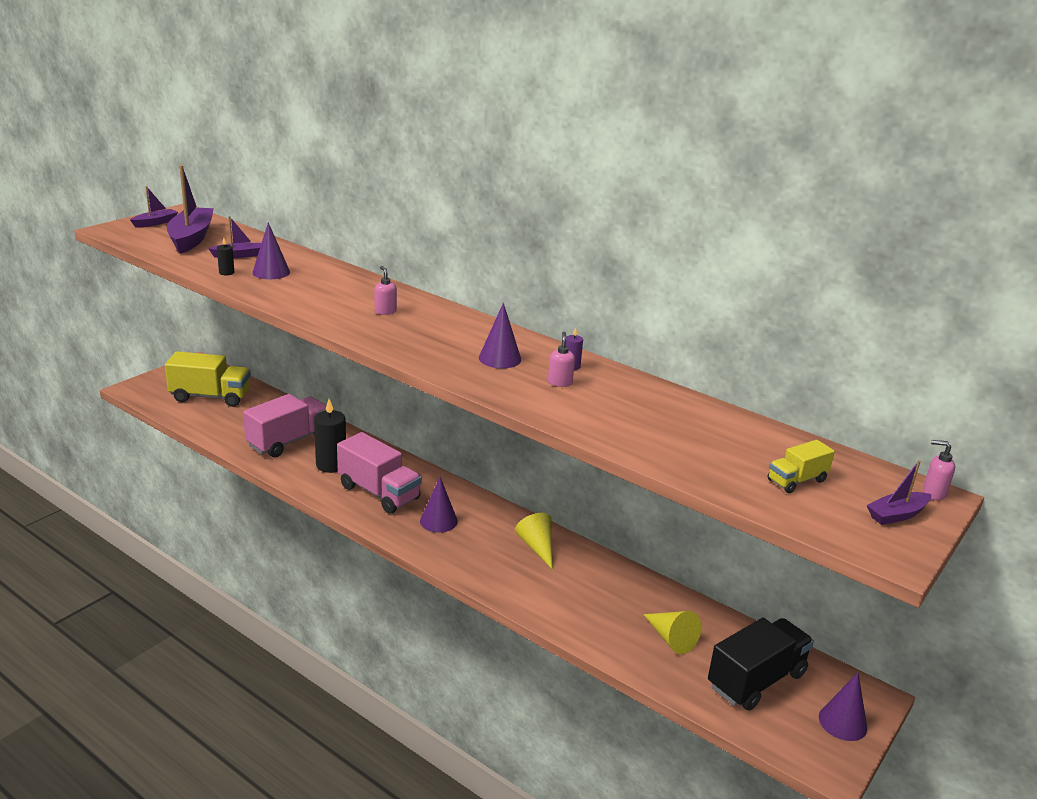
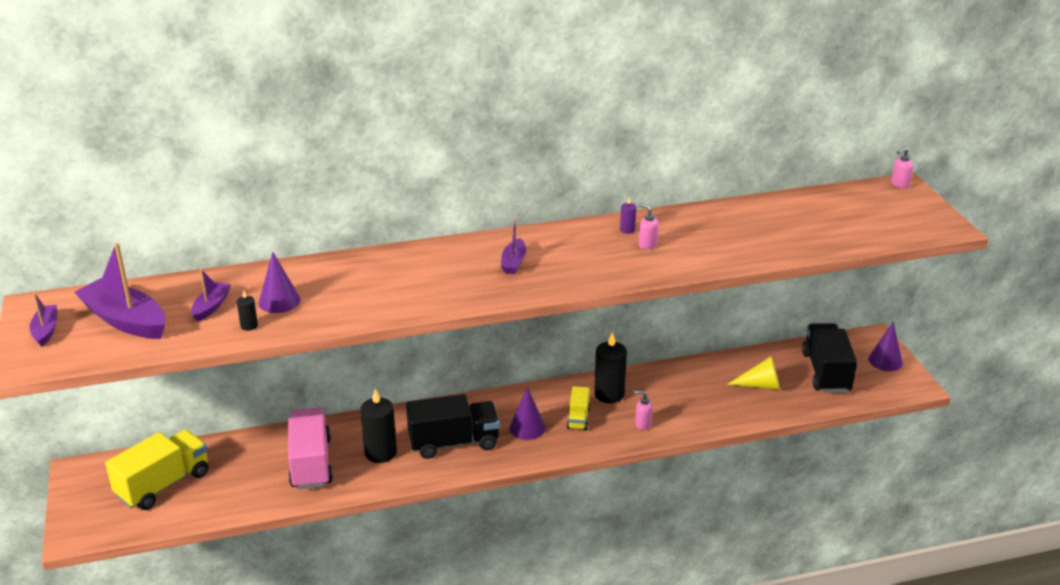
camera: 50 degrees left, 5 degrees up
pink truck [337,432,422,514] -> black truck [406,394,500,459]
pink soap dispenser [375,266,397,315] -> pink soap dispenser moved to [634,391,653,430]
purple cone [479,303,521,368] -> none
yellow cone [515,513,553,570] -> black candle [594,332,627,403]
yellow truck [767,440,835,493] -> yellow truck moved to [567,386,590,430]
purple boat [867,460,931,525] -> purple boat moved to [501,220,526,274]

